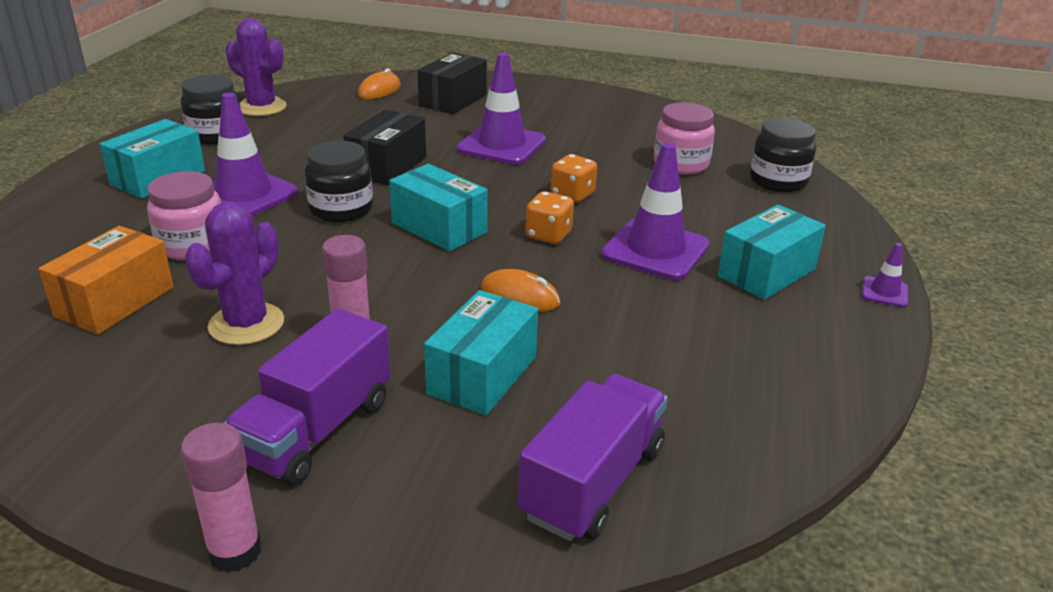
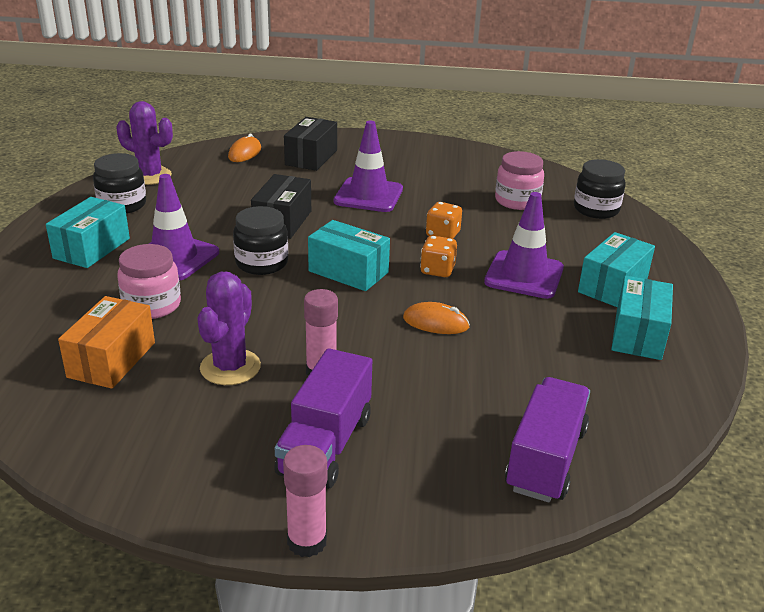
camera: 10 degrees left, 0 degrees up
turquoise box [424,290,538,416] -> turquoise box moved to [611,276,673,360]
purple traffic cone [862,243,908,307] -> none

